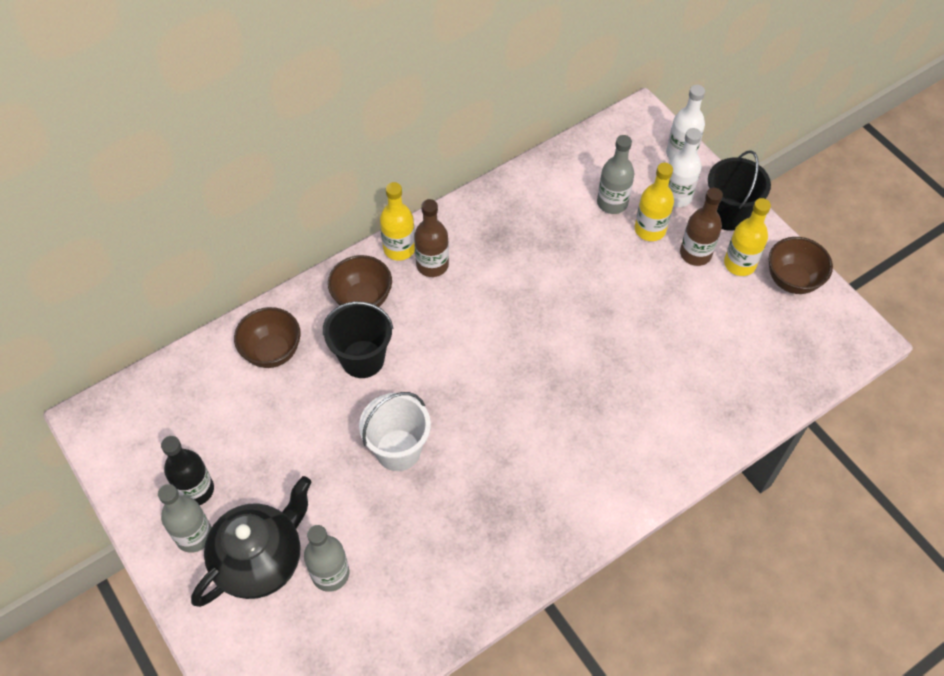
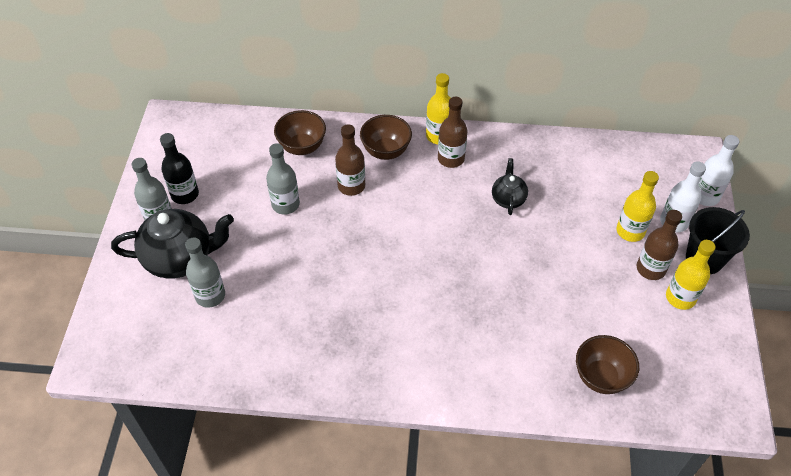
camera: 40 degrees right, 5 degrees down
black bucket [323,301,393,378] -> brown bottle [335,124,365,196]
white bucket [359,392,431,471] -> none
grey bottle [597,135,634,214] -> grey bottle moved to [266,143,300,215]
brown bowl [769,237,833,294] -> brown bowl moved to [576,335,639,394]
none -> black teapot [492,158,528,215]

